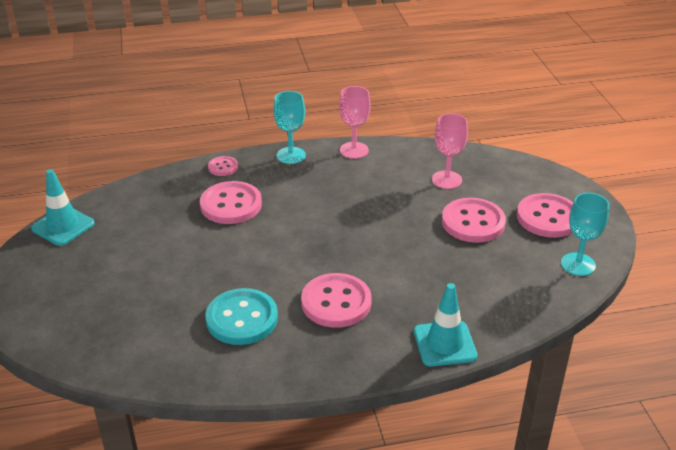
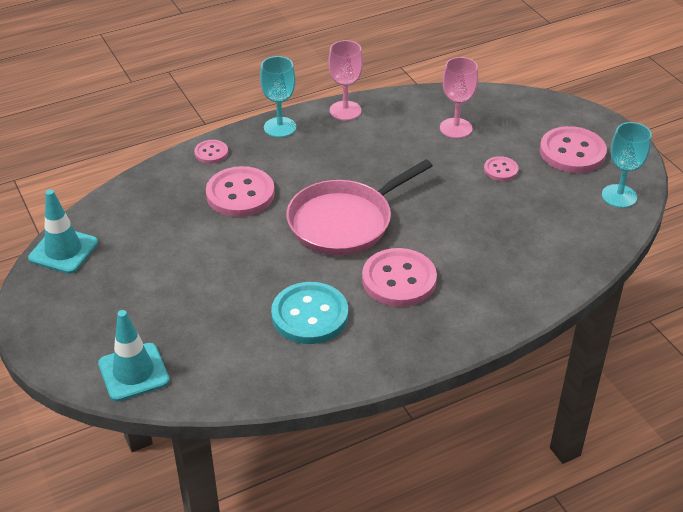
camera: 15 degrees left, 5 degrees up
turquoise traffic cone [414,283,478,367] -> turquoise traffic cone moved to [98,310,170,402]
pink button [442,198,506,243] -> pink button [484,156,519,181], size x0.51
none -> pink pan [286,159,433,255]

